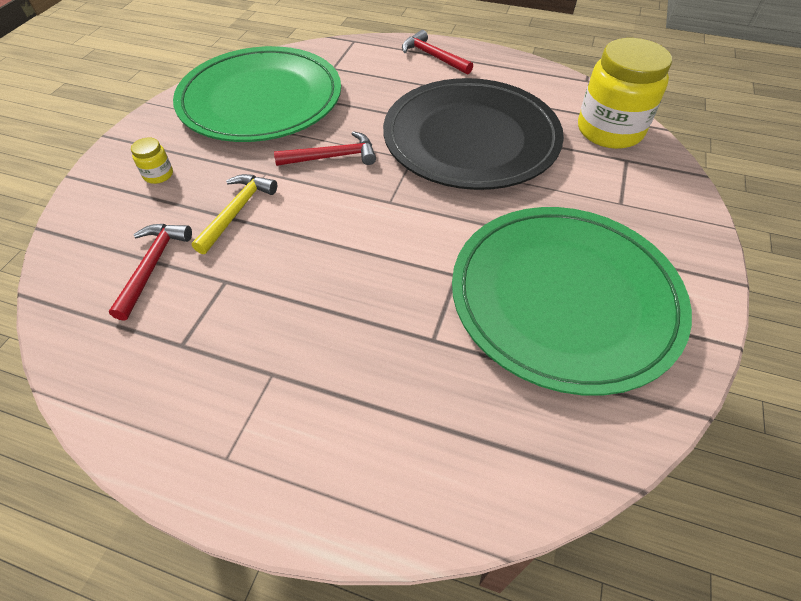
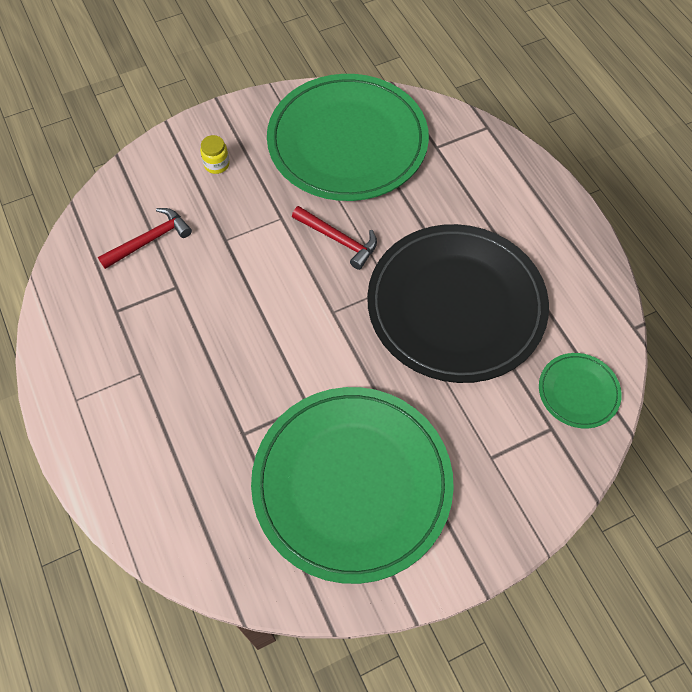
camera: 45 degrees right, 10 degrees up
yellow hammer [192,174,277,254] -> none
red hammer [402,30,473,75] -> none
yellow jar [578,38,672,149] -> green plate [539,353,622,429]

